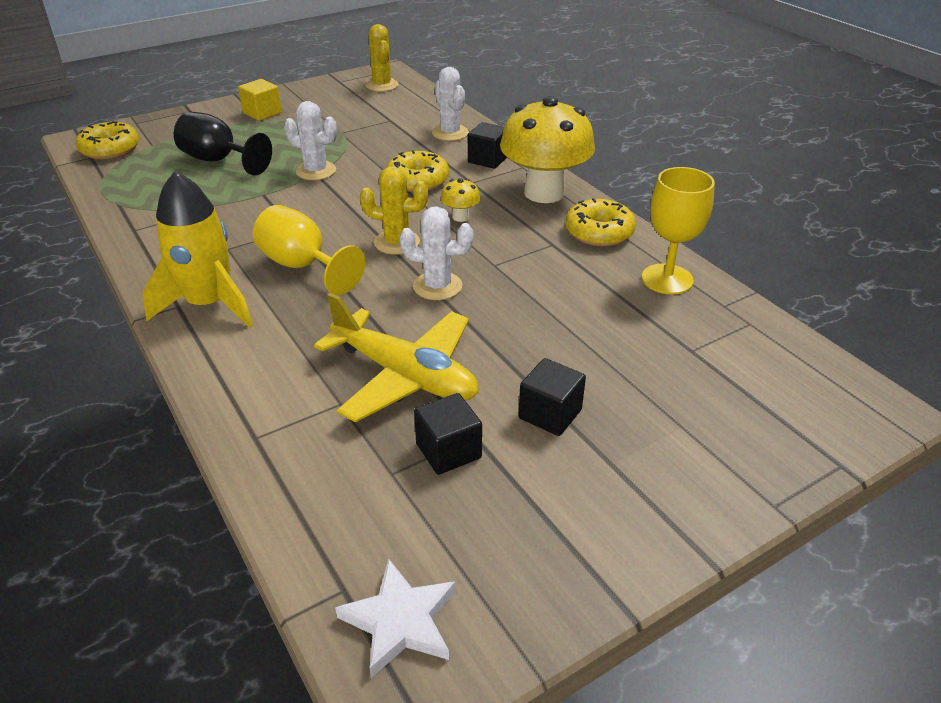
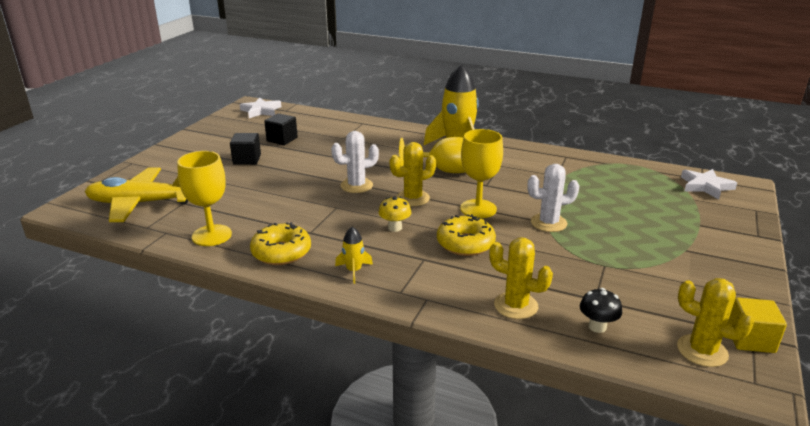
camera: 145 degrees right, 10 degrees down
yellow donut [76,121,139,160] -> white star [681,169,737,199]
black goblet [174,111,272,176] -> none
yellow cube [238,79,282,121] -> yellow cube moved to [728,298,787,353]
yellow plane [314,293,479,422] -> yellow plane moved to [85,168,188,222]
white cactus [432,67,469,141] -> yellow cactus [489,238,553,319]
black cube [468,122,507,169] -> none
yellow mushroom [500,96,595,203] -> yellow rocket [335,227,373,284]
none -> yellow goblet [460,129,503,218]
none -> black mushroom [580,288,622,333]

